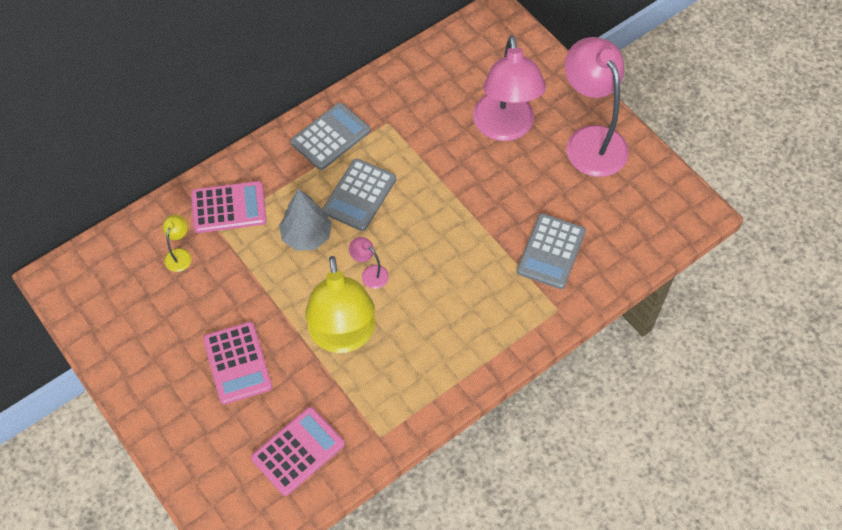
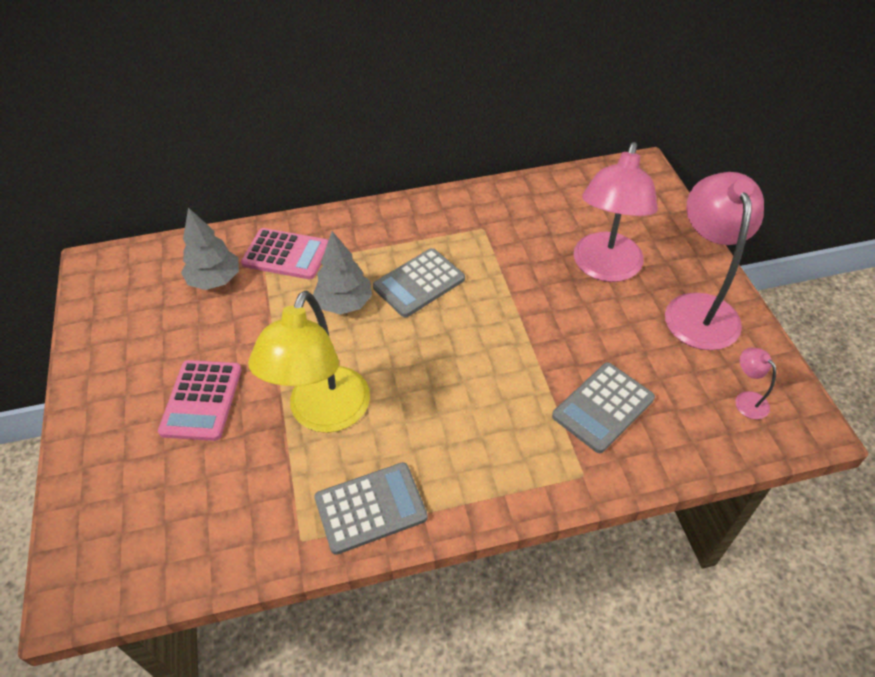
camera: 25 degrees right, 10 degrees down
yellow lamp [162,215,191,272] -> grey tree [181,207,239,290]
pink calculator [251,407,345,496] -> none
grey calculator [291,102,370,170] -> grey calculator moved to [314,462,428,555]
pink lamp [349,237,389,289] -> pink lamp moved to [735,347,776,419]

